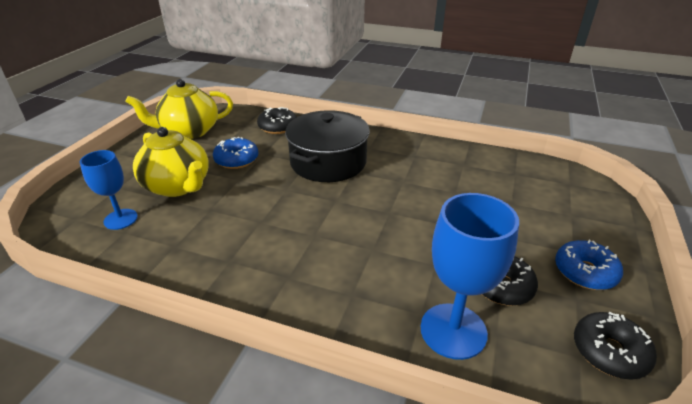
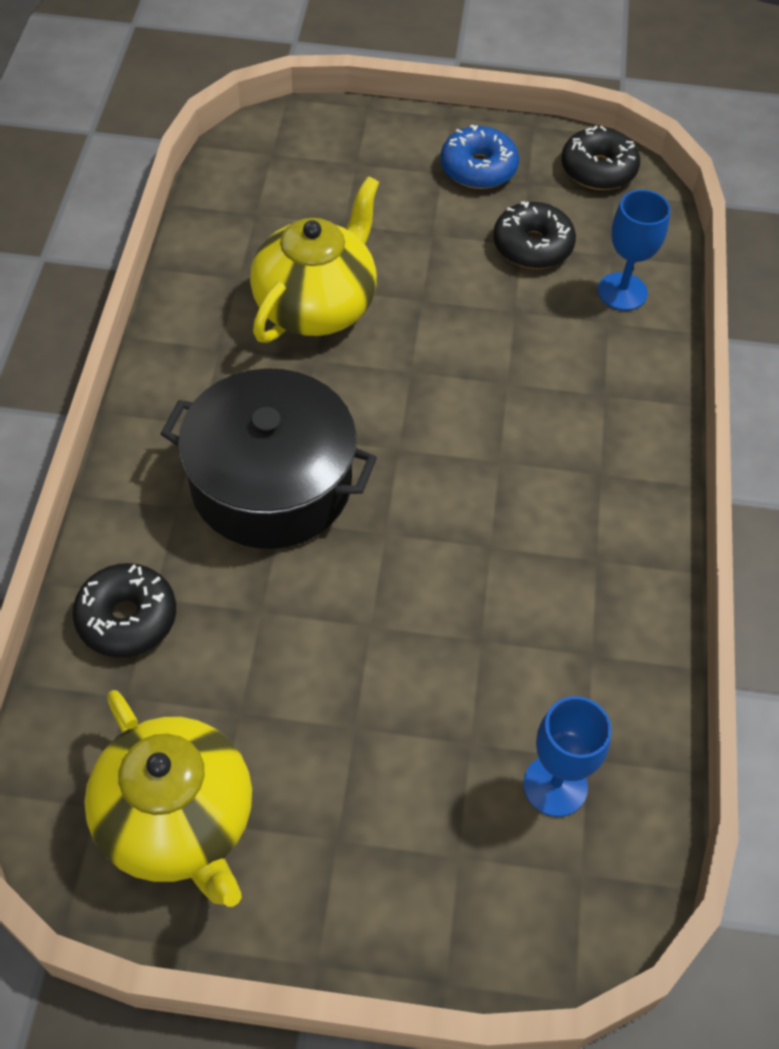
camera: 105 degrees left, 20 degrees up
yellow teapot [133,127,209,197] -> yellow teapot moved to [250,176,379,343]
blue donut [213,137,258,169] -> none
blue goblet [421,193,519,360] -> blue goblet [598,189,670,311], size x0.63

